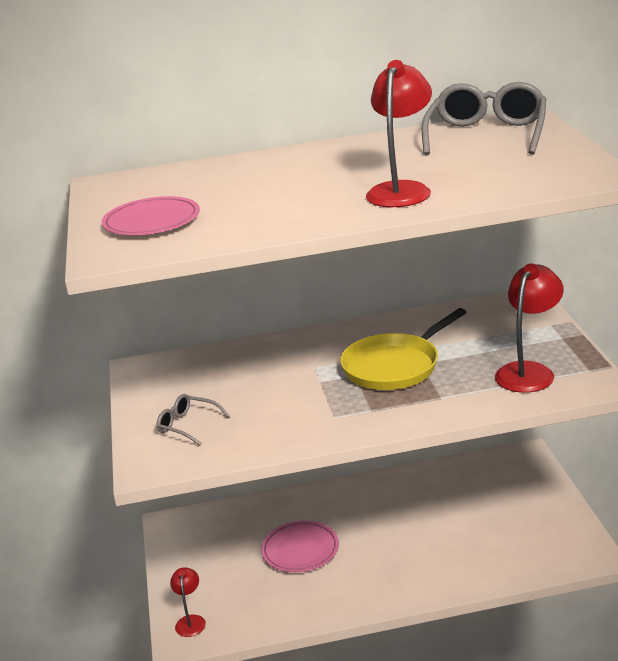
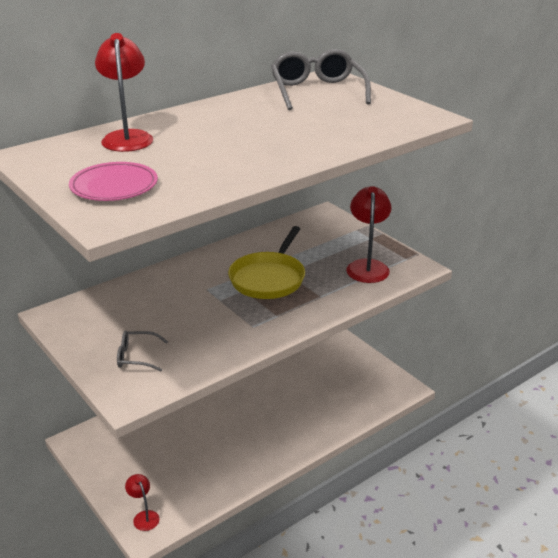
camera: 30 degrees left, 5 degrees up
pink plate [261,521,339,572] -> none
red lamp [366,60,432,207] -> red lamp moved to [95,33,153,152]

